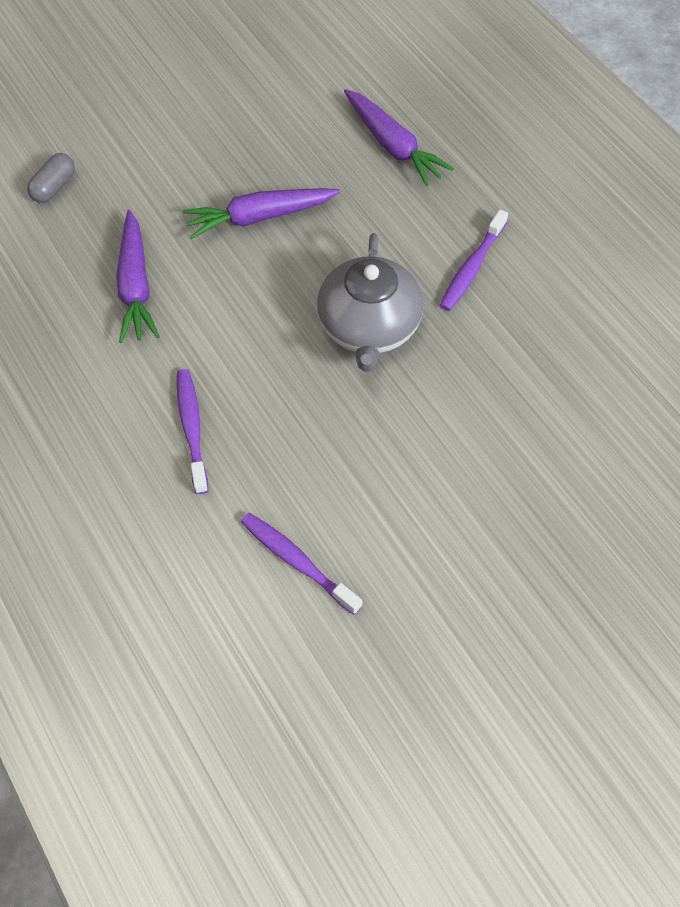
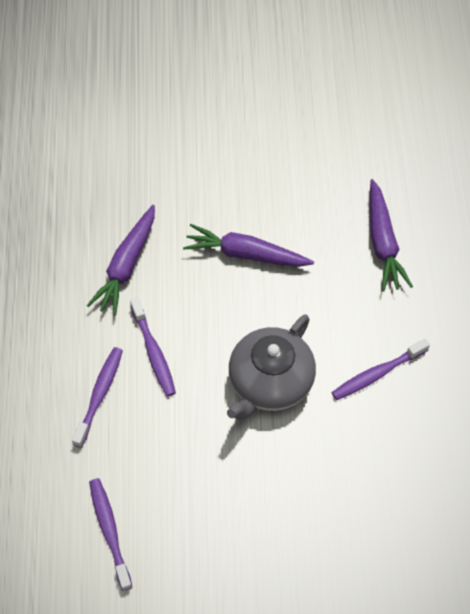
camera: 30 degrees right, 0 degrees up
grey capsule [27,153,75,203] -> none
none -> purple toothbrush [130,298,176,397]

